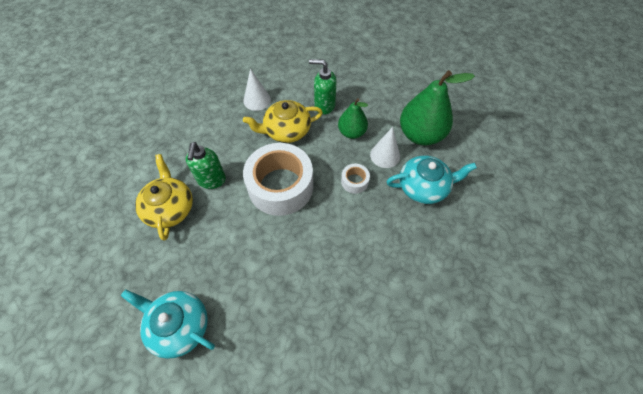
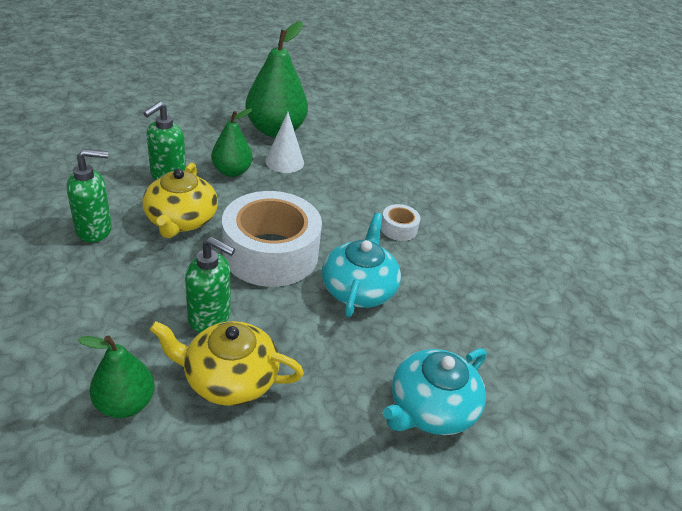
camera: 75 degrees left, 20 degrees down
white cone [243,69,271,111] -> green soap dispenser [67,149,112,242]
white tape [341,164,370,194] -> white tape moved to [381,204,420,241]
turquoise teapot [386,156,477,204] -> turquoise teapot moved to [322,213,401,317]
none -> green pear [78,335,155,418]

